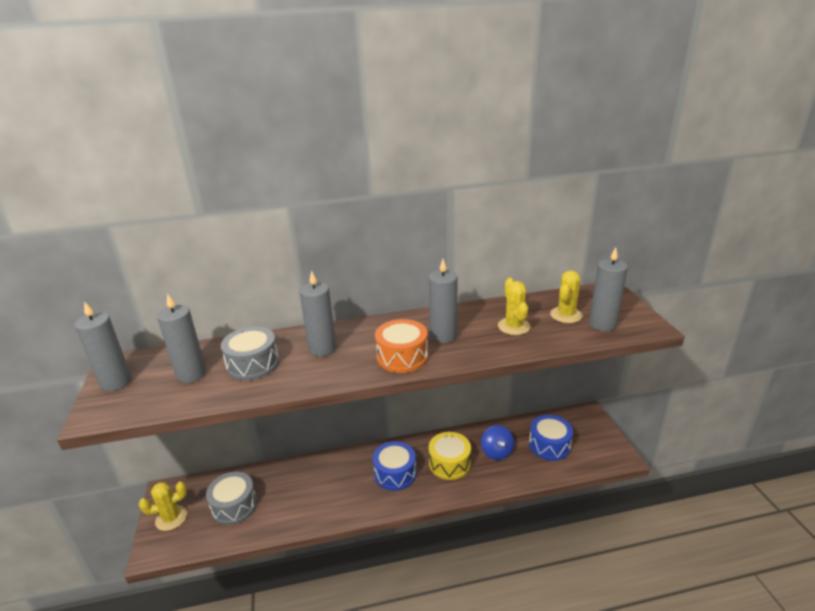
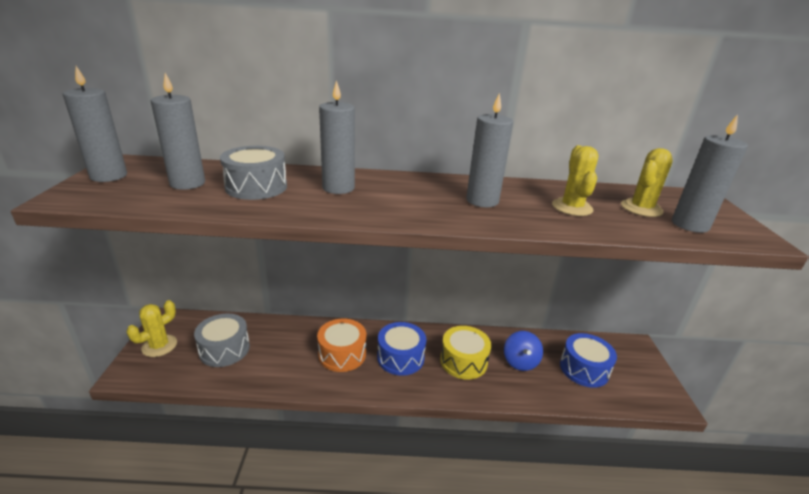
camera: 10 degrees right, 0 degrees up
yellow cactus [139,482,187,531] -> yellow cactus turned 45 degrees counterclockwise [127,300,177,357]
orange drum [375,319,428,373] -> orange drum moved to [317,319,366,372]

